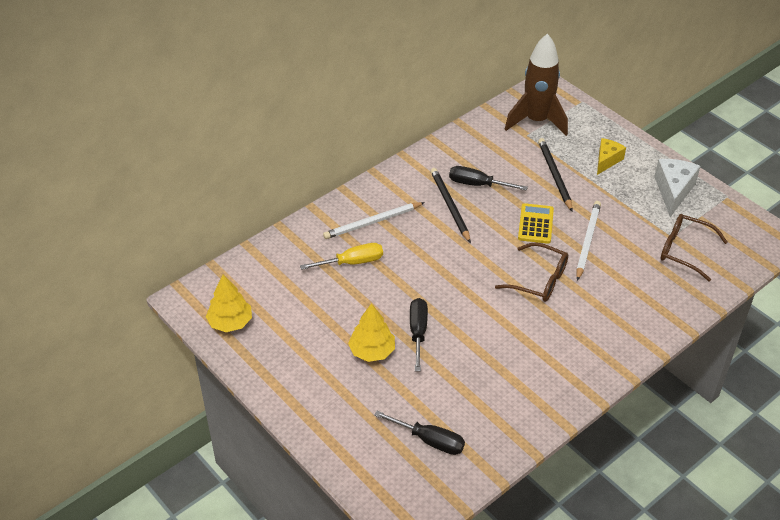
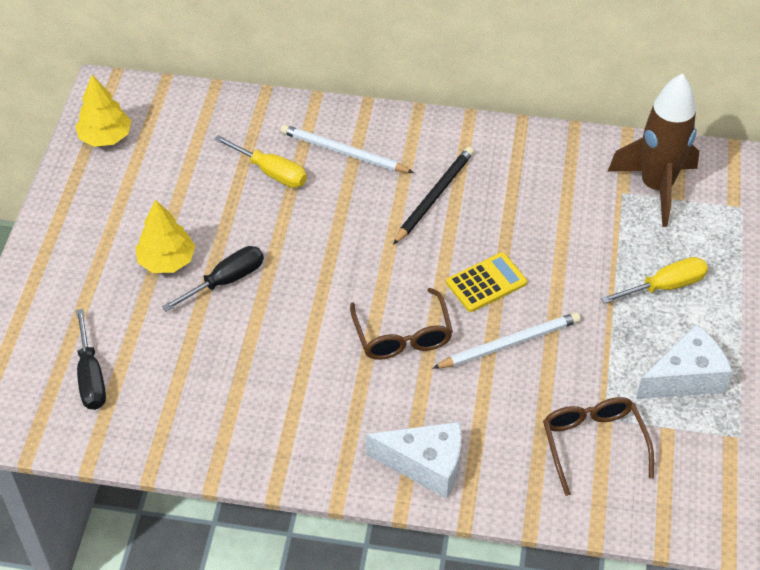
camera: 50 degrees right, 5 degrees up
black screwdriver [449,166,528,191] -> none
black pencil [538,138,573,212] -> none
yellow cheese [597,138,626,175] -> yellow screwdriver [601,257,708,304]
none -> white cheese [366,422,462,498]

